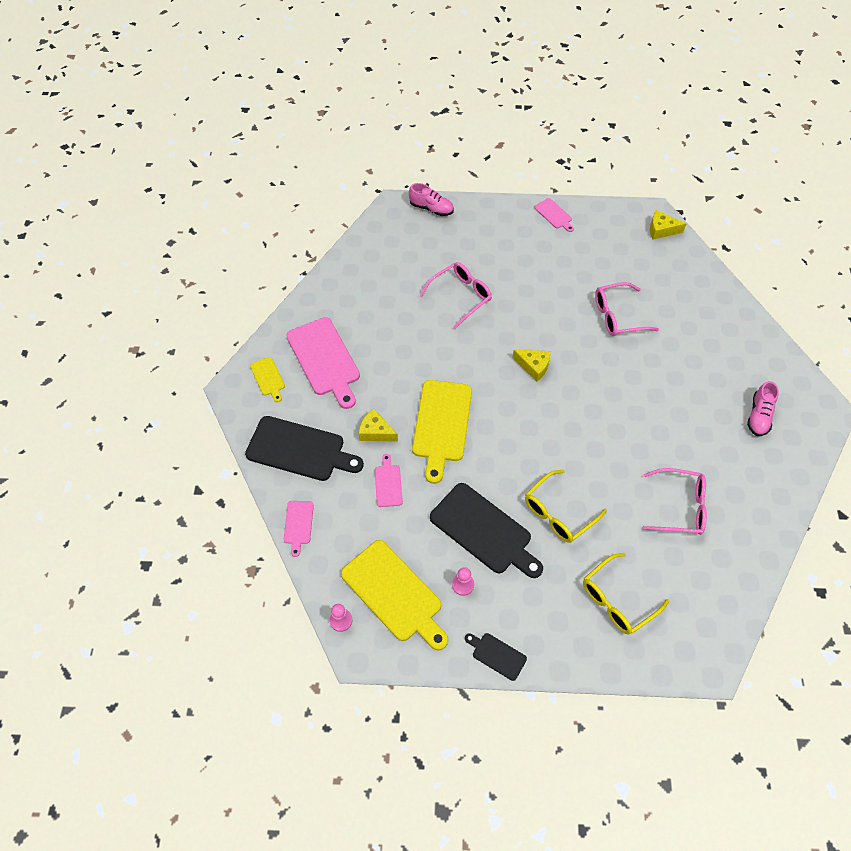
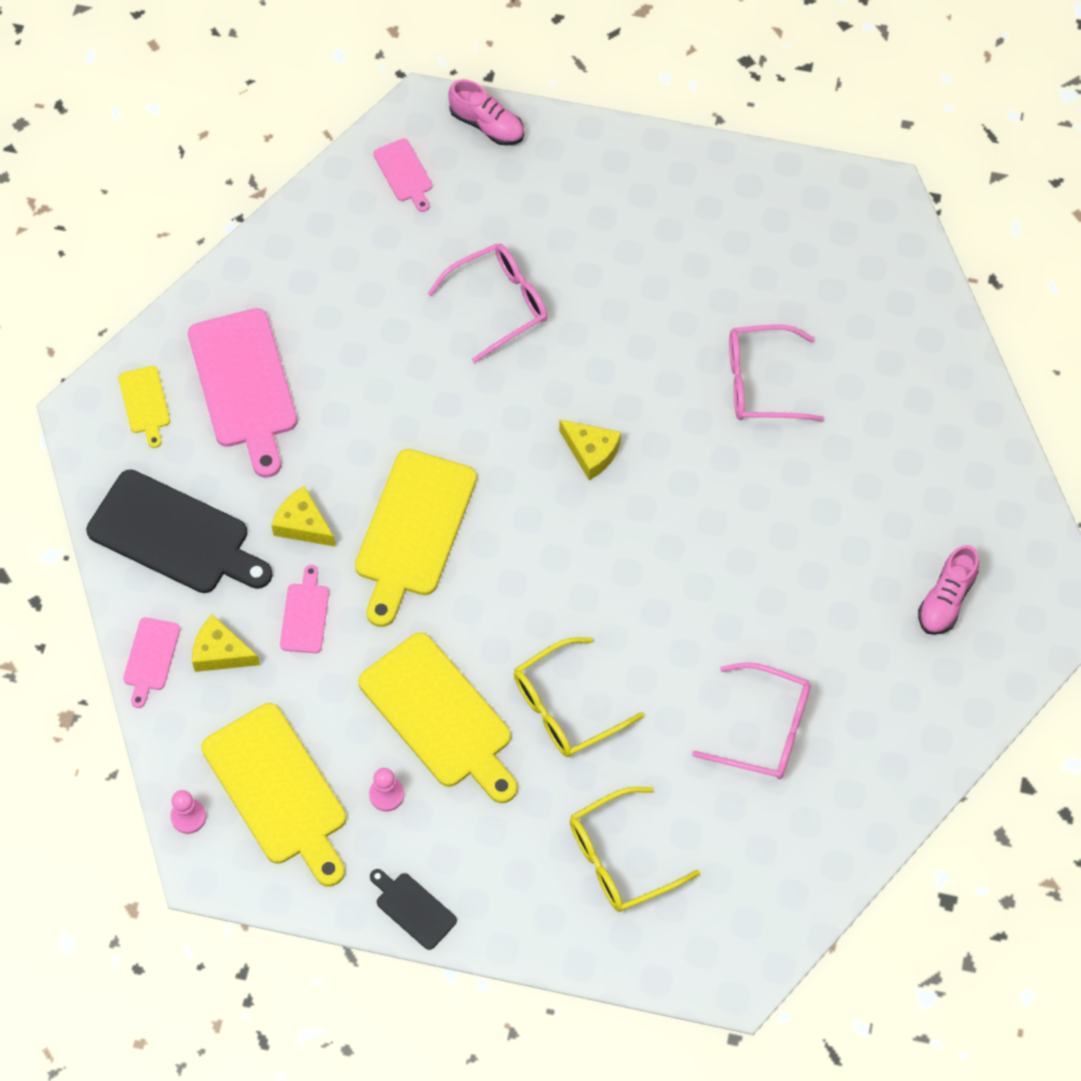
camera: 10 degrees right, 5 degrees up
black cutting board [430,483,543,578] -> yellow cutting board [358,633,518,803]
pink cutting board [534,198,574,232] -> pink cutting board moved to [373,138,432,212]
yellow cheese [650,210,687,240] -> yellow cheese moved to [192,615,260,672]

